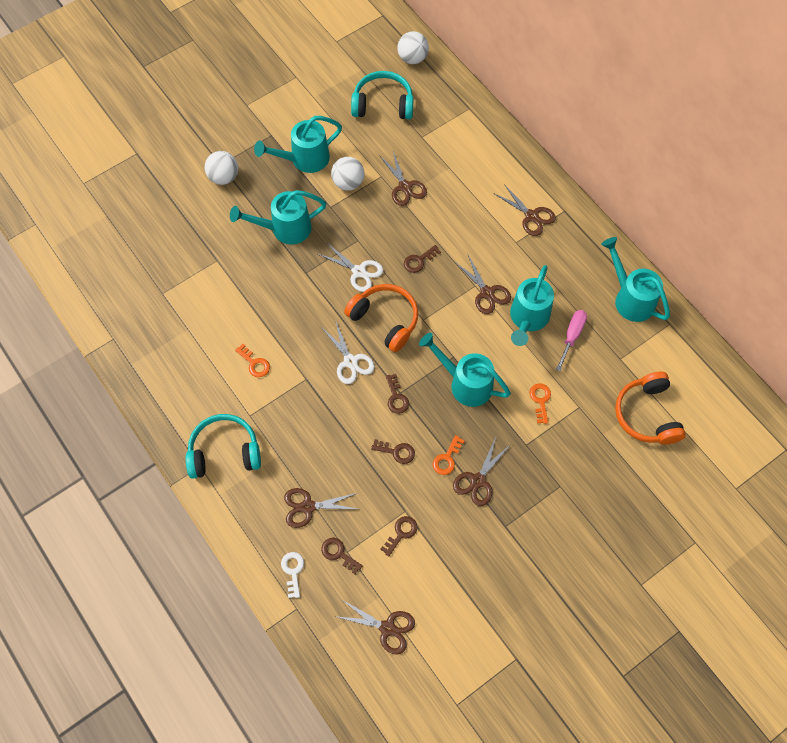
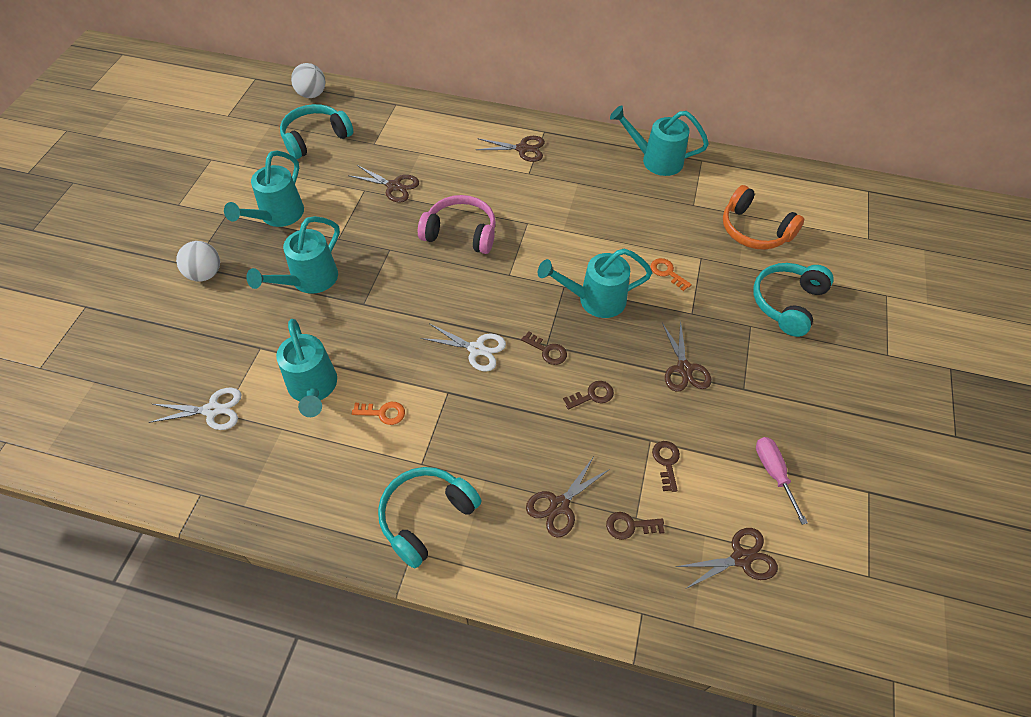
camera: 40 degrees left, 10 degrees down
white key [281,552,304,598] -> none
white scissors [318,242,383,292] -> white scissors moved to [148,388,241,430]
white ball [331,157,365,191] -> none
orange headphones [344,284,418,352] -> none
brown key [404,245,441,273] -> pink headphones [418,195,496,254]
orange key [433,435,465,475] -> none
brown scissors [455,255,511,314] -> none
turquoise watering can [510,265,554,346] -> turquoise watering can moved to [276,319,337,417]
pink screwdriver [556,310,587,371] -> pink screwdriver moved to [756,437,808,525]
none -> turquoise headphones [753,263,834,337]

